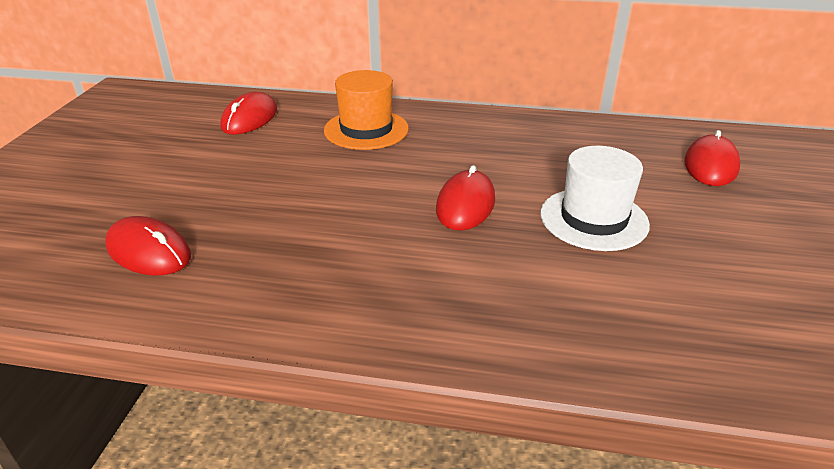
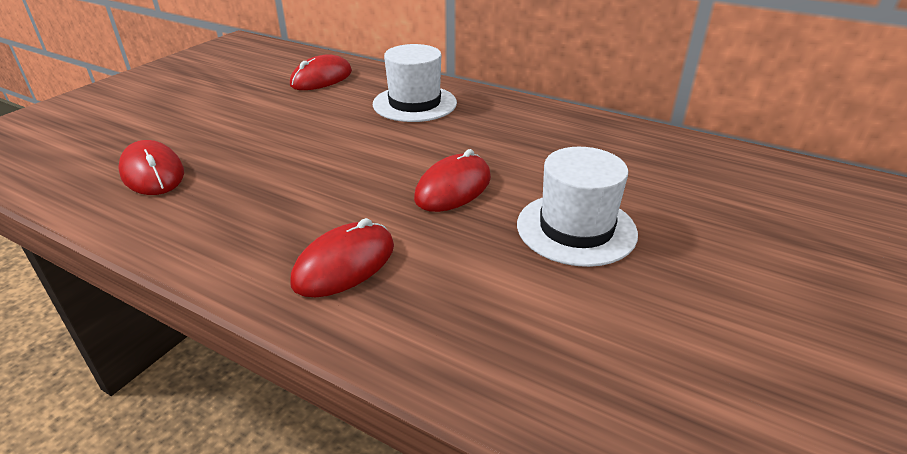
camera: 20 degrees right, 0 degrees up
orange hat [324,70,409,150] -> white hat [373,44,457,122]
red mouse [684,130,741,186] -> red mouse moved to [290,218,394,297]

